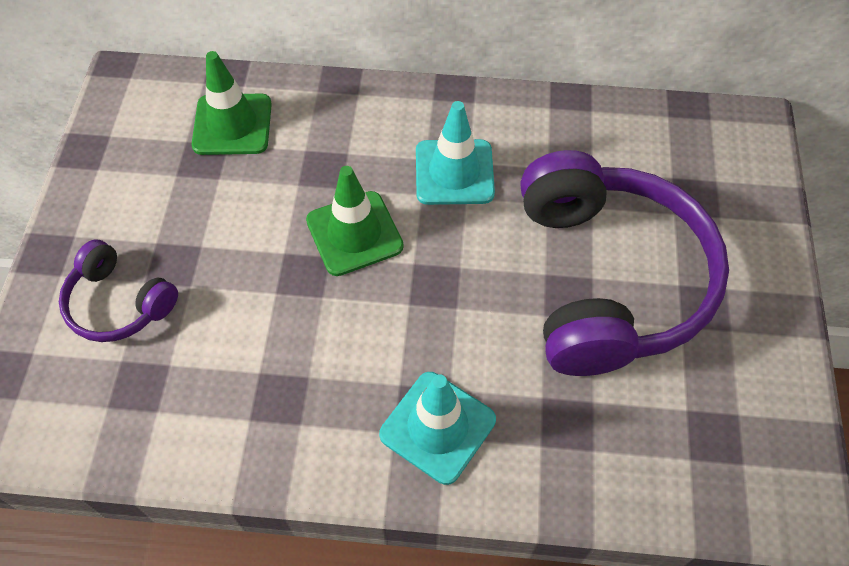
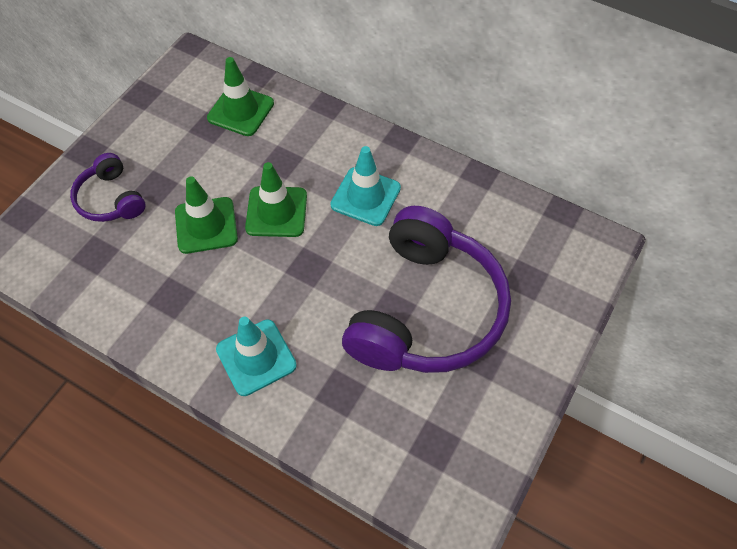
camera: 25 degrees right, 0 degrees up
none -> green traffic cone [175,176,238,254]

